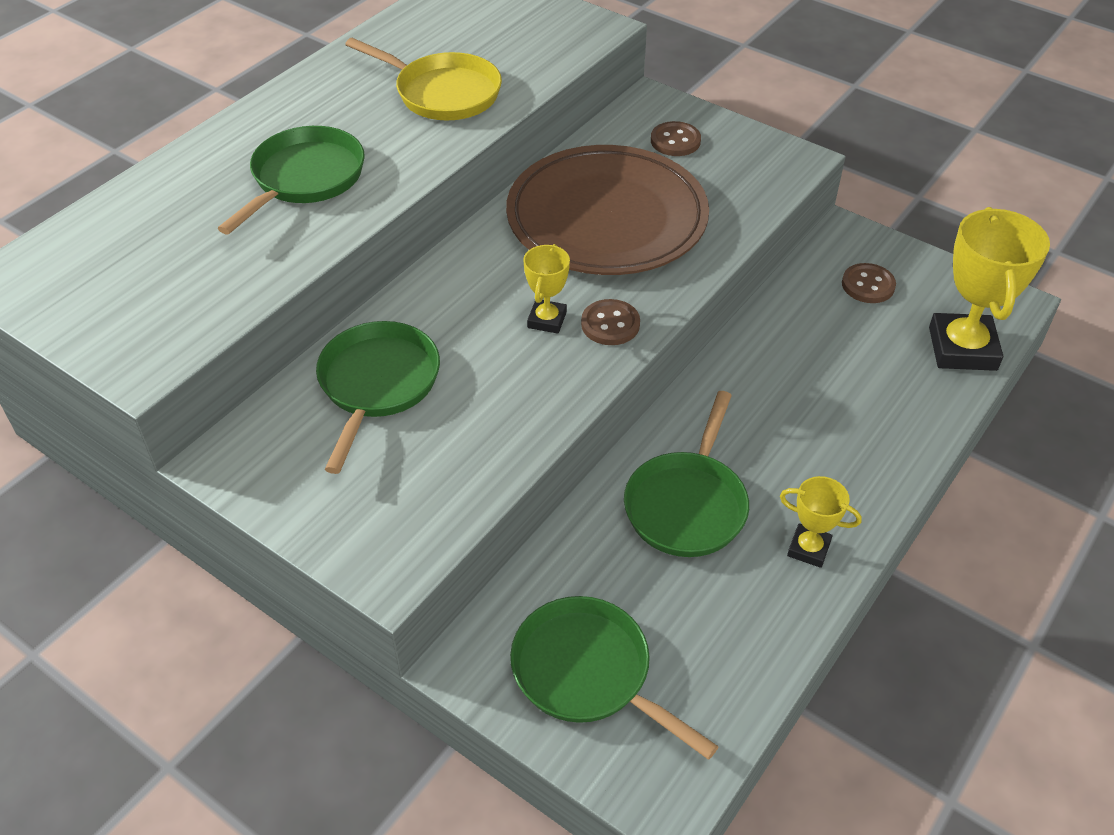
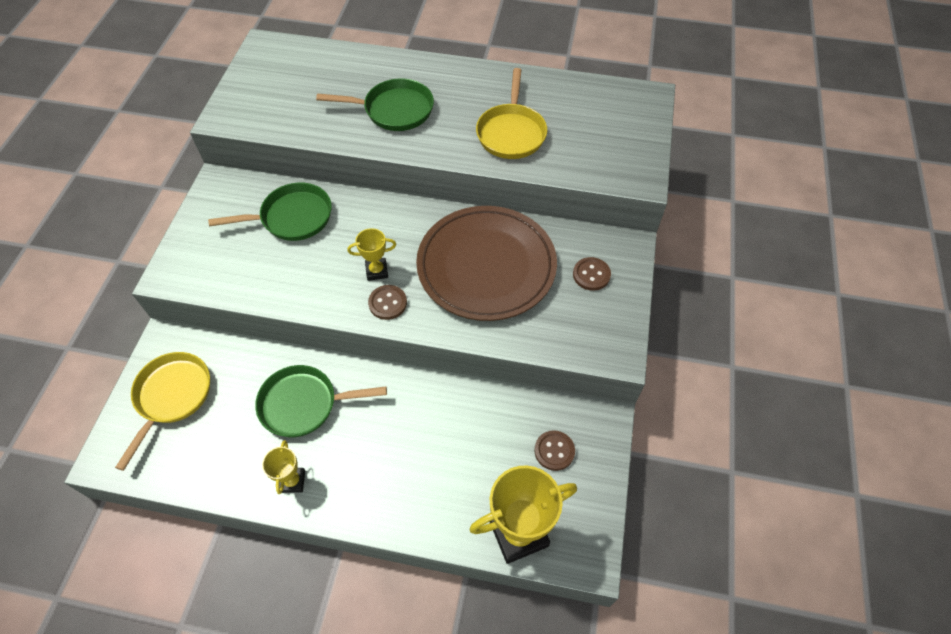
camera: 65 degrees right, 10 degrees up
green pan [510,596,719,760] -> yellow pan [115,352,210,471]

